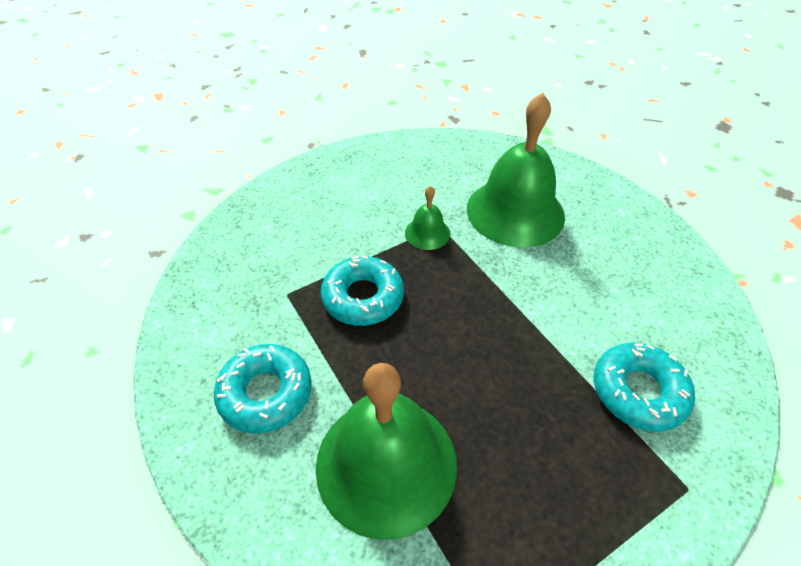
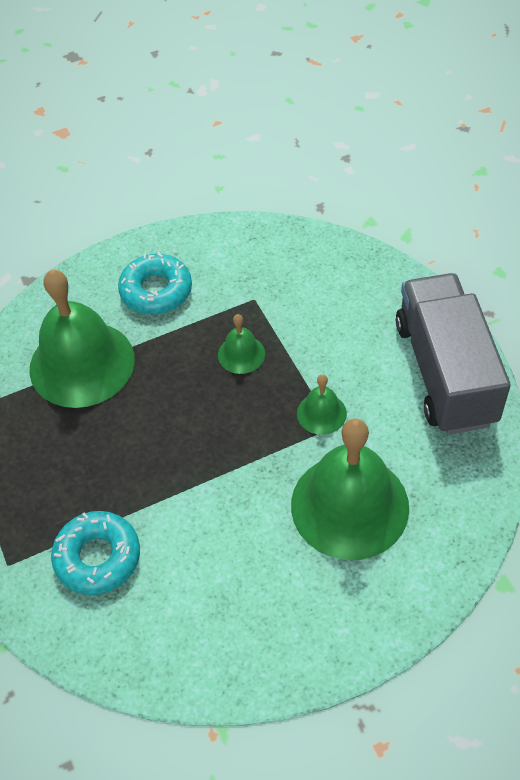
camera: 100 degrees right, 5 degrees up
turquoise donut [321,256,404,326] -> green bell [218,314,265,374]
none -> grey truck [396,273,511,434]

